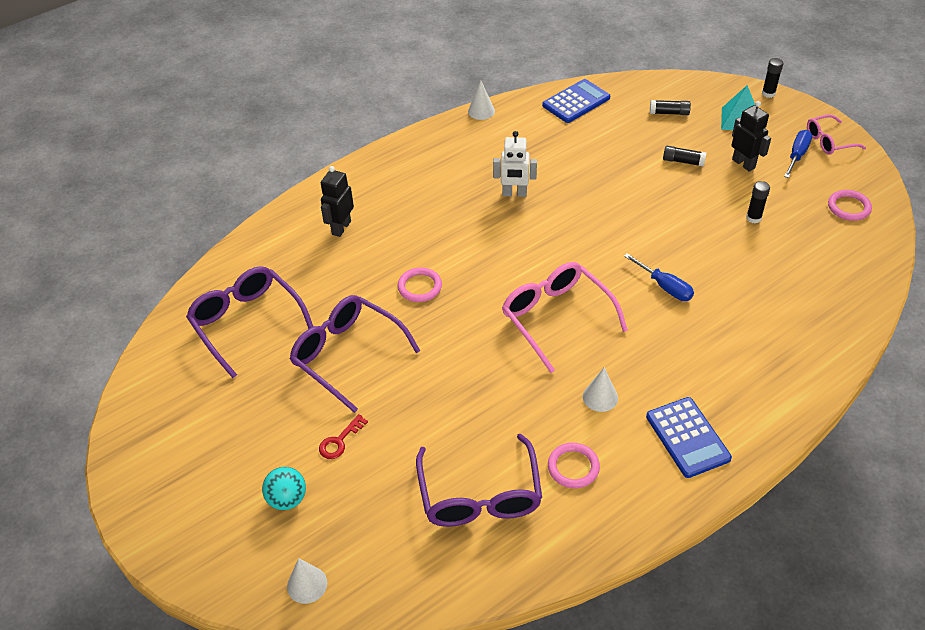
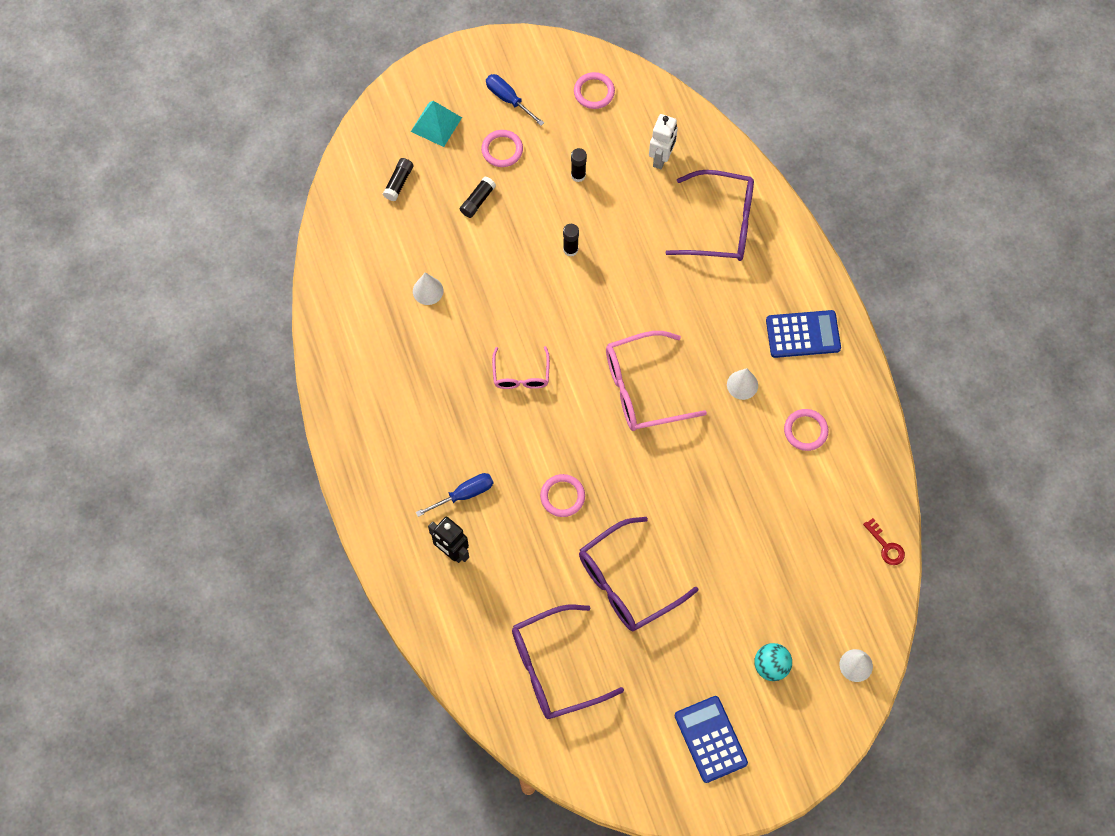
camera: 75 degrees left, 20 degrees up
red key [319,414,368,459] -> red key moved to [863,518,905,565]
purple glasses [416,434,542,527] -> purple glasses moved to [666,170,754,261]
white cone [468,81,495,120] -> white cone moved to [413,272,444,305]
white robot [493,131,537,197] -> white robot moved to [649,114,678,169]
blue calculator [542,79,610,123] -> blue calculator moved to [675,696,748,783]
blue screwdriver [624,253,694,301] -> blue screwdriver moved to [416,473,493,517]
black robot [732,101,771,172] -> pink ring [481,130,523,167]
black glue stick [762,58,783,98] -> black glue stick moved to [563,224,579,257]
pink glasses [807,114,866,155] -> pink glasses moved to [492,346,550,389]

